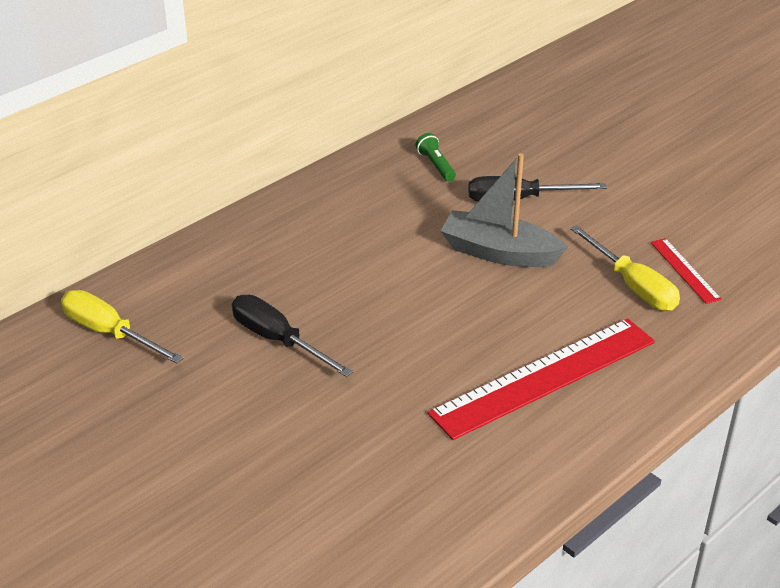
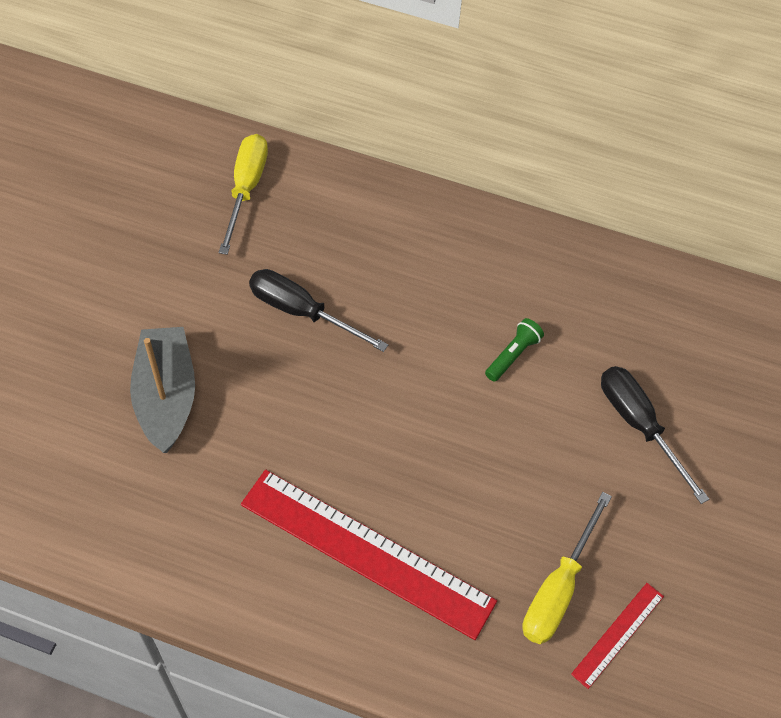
camera: 60 degrees right, 20 degrees up
black screwdriver [232,295,353,377] -> black screwdriver turned 75 degrees counterclockwise [249,269,388,352]
green flashlight [416,133,456,181] -> green flashlight moved to [485,318,544,382]
grey boat [441,153,568,267] -> grey boat moved to [130,327,195,453]

